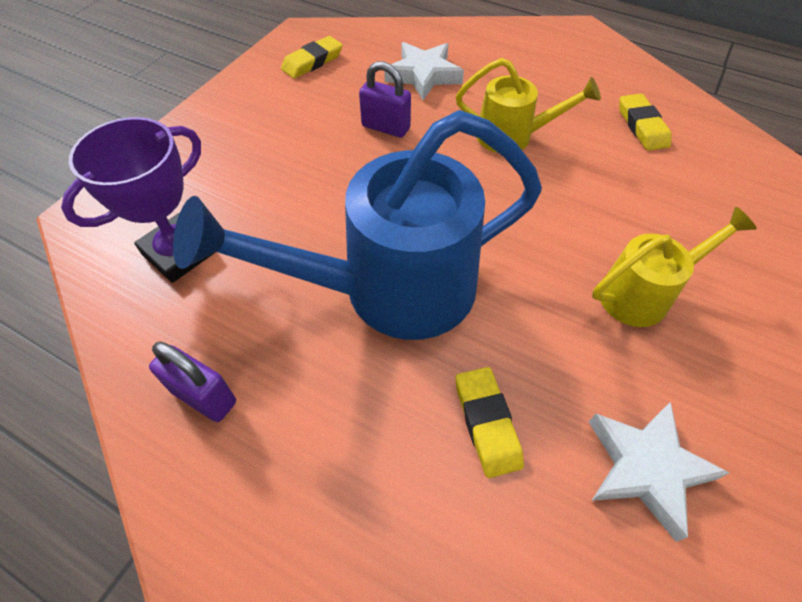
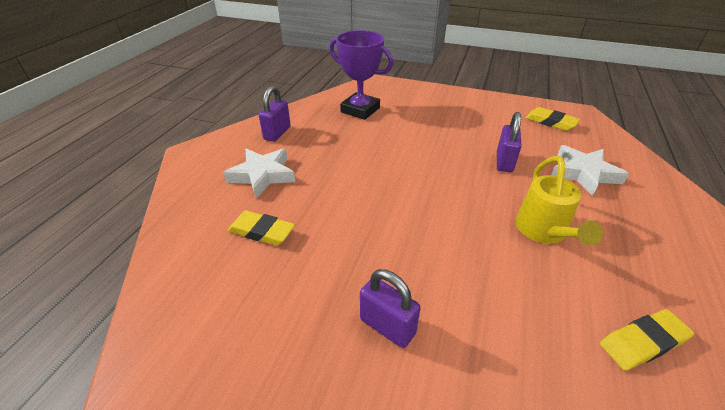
camera: 80 degrees right, 15 degrees down
blue watering can [173,110,542,340] -> none
yellow eraser [455,367,524,478] -> yellow eraser turned 45 degrees clockwise [227,210,295,246]
white star [589,402,729,542] -> white star moved to [223,148,295,199]
yellow watering can [592,207,757,327] -> purple padlock [360,269,421,348]

